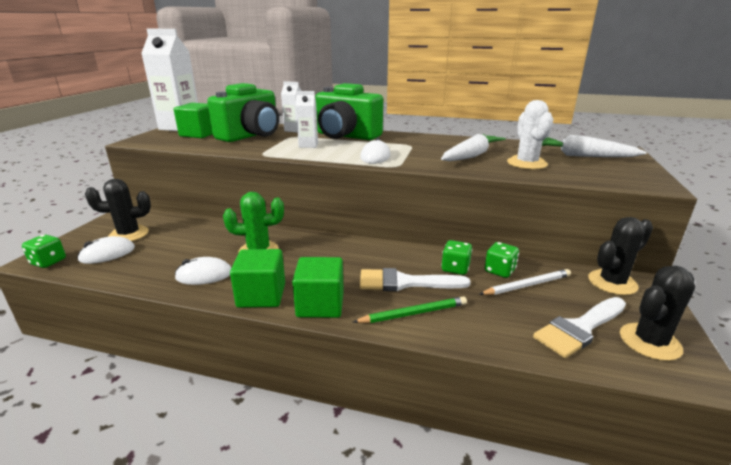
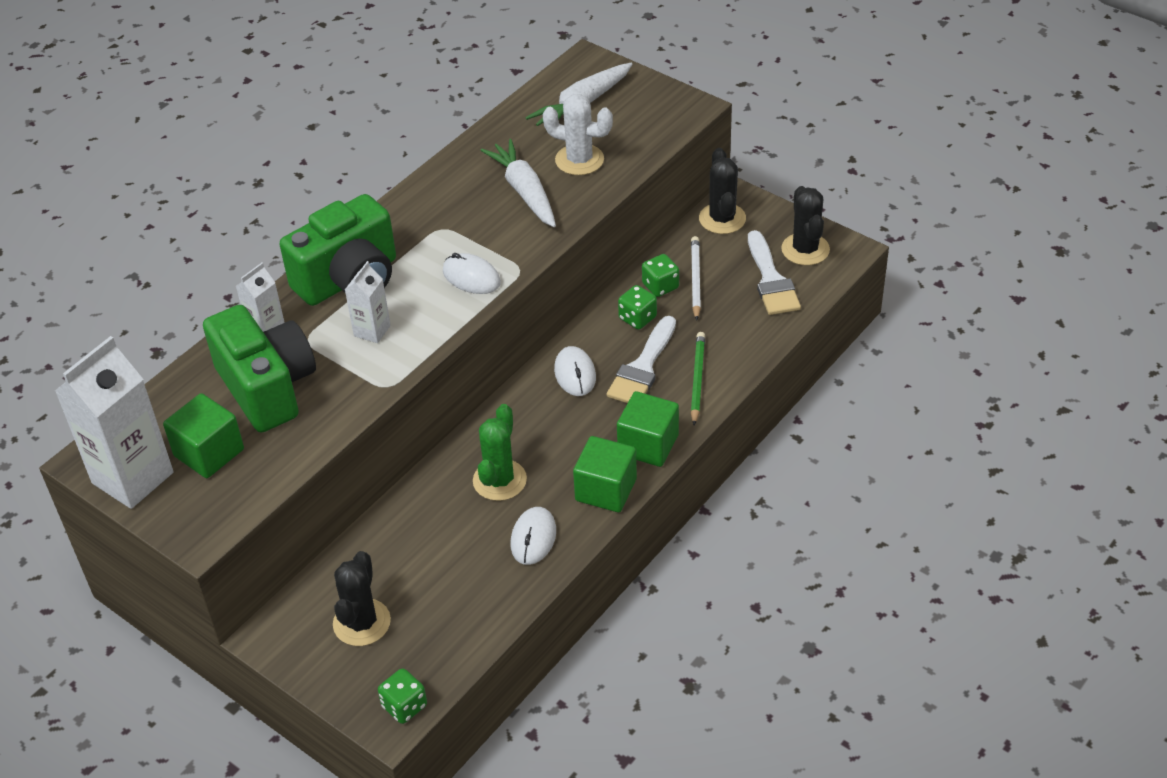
camera: 65 degrees left, 20 degrees up
white mouse [77,236,135,264] -> white mouse moved to [554,346,596,396]

